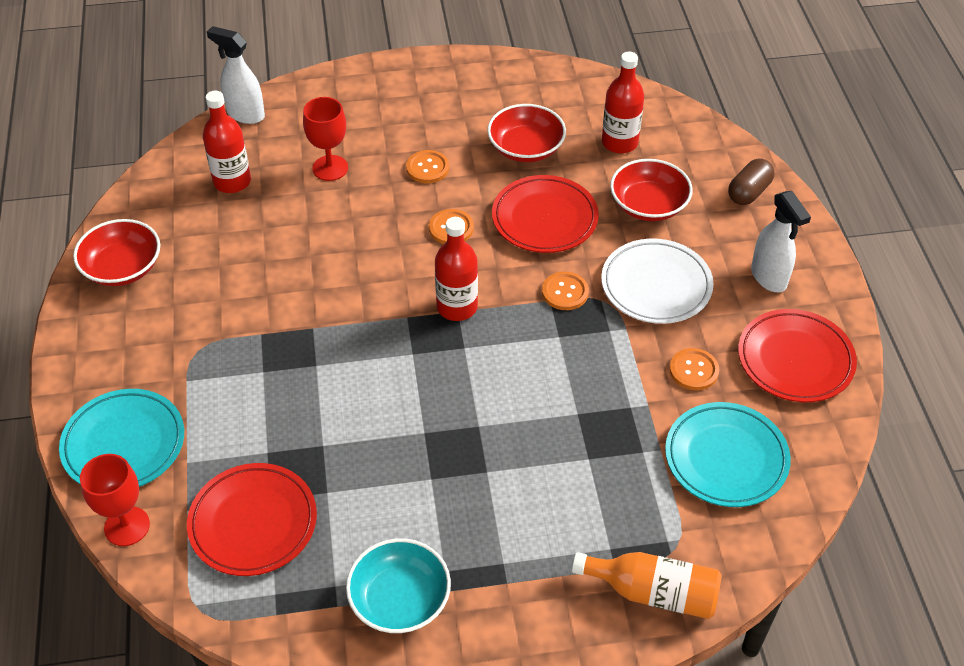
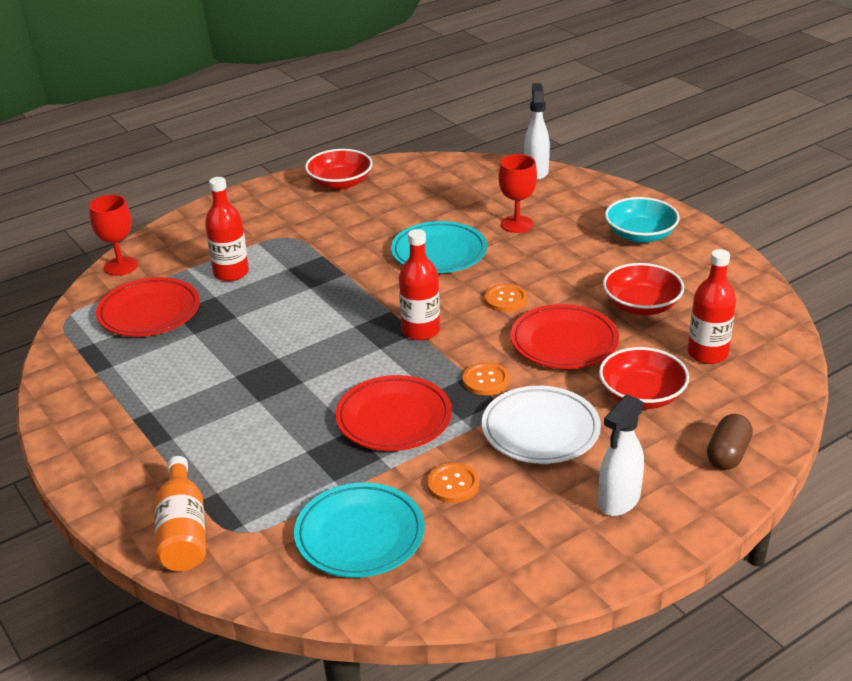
camera: 65 degrees right, 15 degrees down
turquoise plate [59,389,184,487] -> turquoise plate moved to [391,221,487,273]
red bottle [203,91,251,193] -> red bottle moved to [205,177,249,281]
turquoise bowl [346,538,451,633] -> turquoise bowl moved to [605,197,680,243]
orange button [406,150,449,183] -> none
brown capsule [728,158,775,205] -> brown capsule turned 75 degrees counterclockwise [707,414,753,470]
red plate [738,309,857,402] -> red plate moved to [335,375,452,451]

